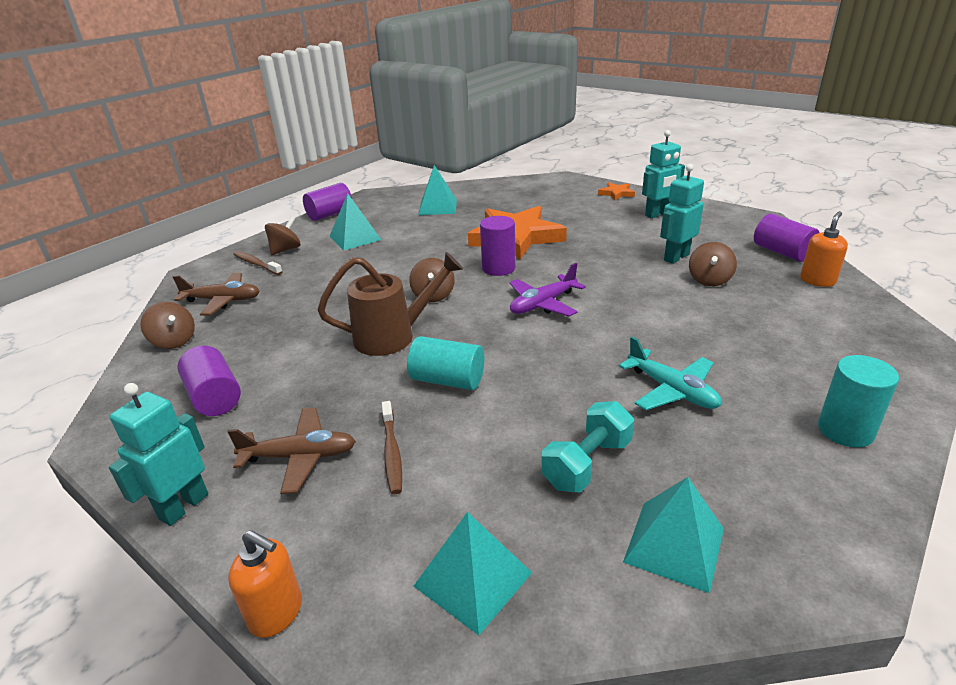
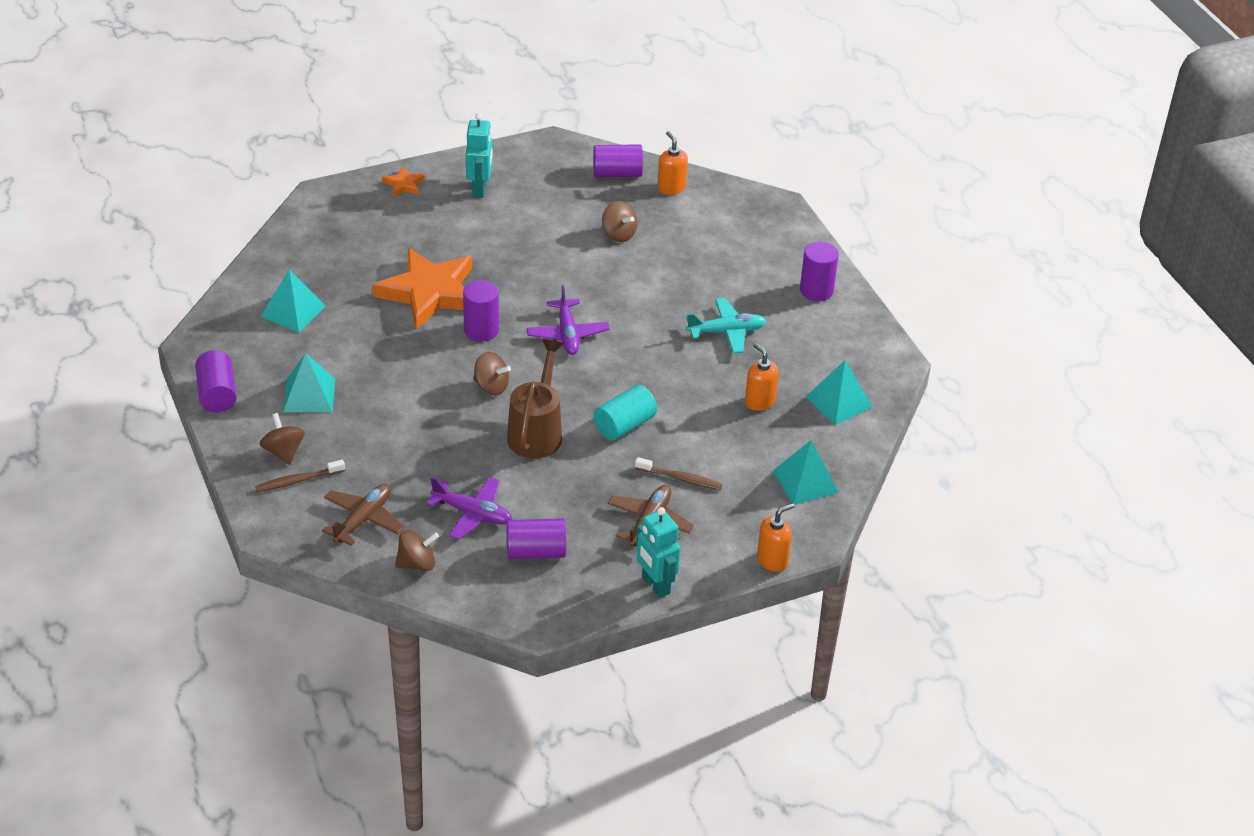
camera: 65 degrees left, 10 degrees up
turquoise dumbbell [542,401,634,492] -> orange soap dispenser [745,343,779,411]
turquoise robot [660,164,704,264] -> none
turquoise cylinder [818,355,899,447] -> purple cylinder [800,242,839,301]
none -> purple plane [426,477,512,540]

